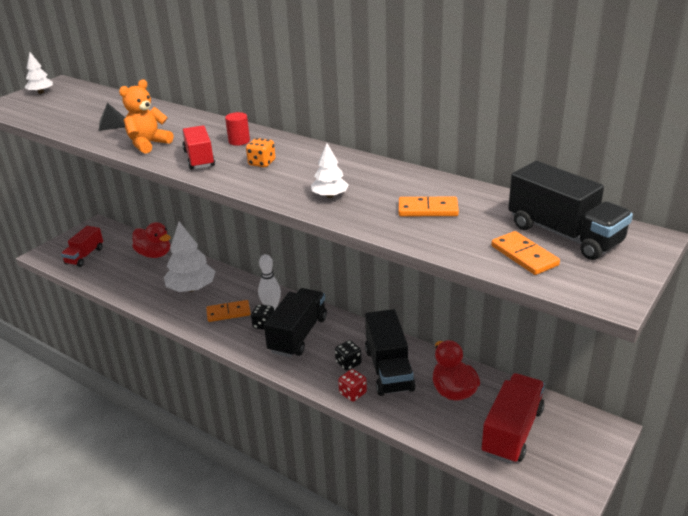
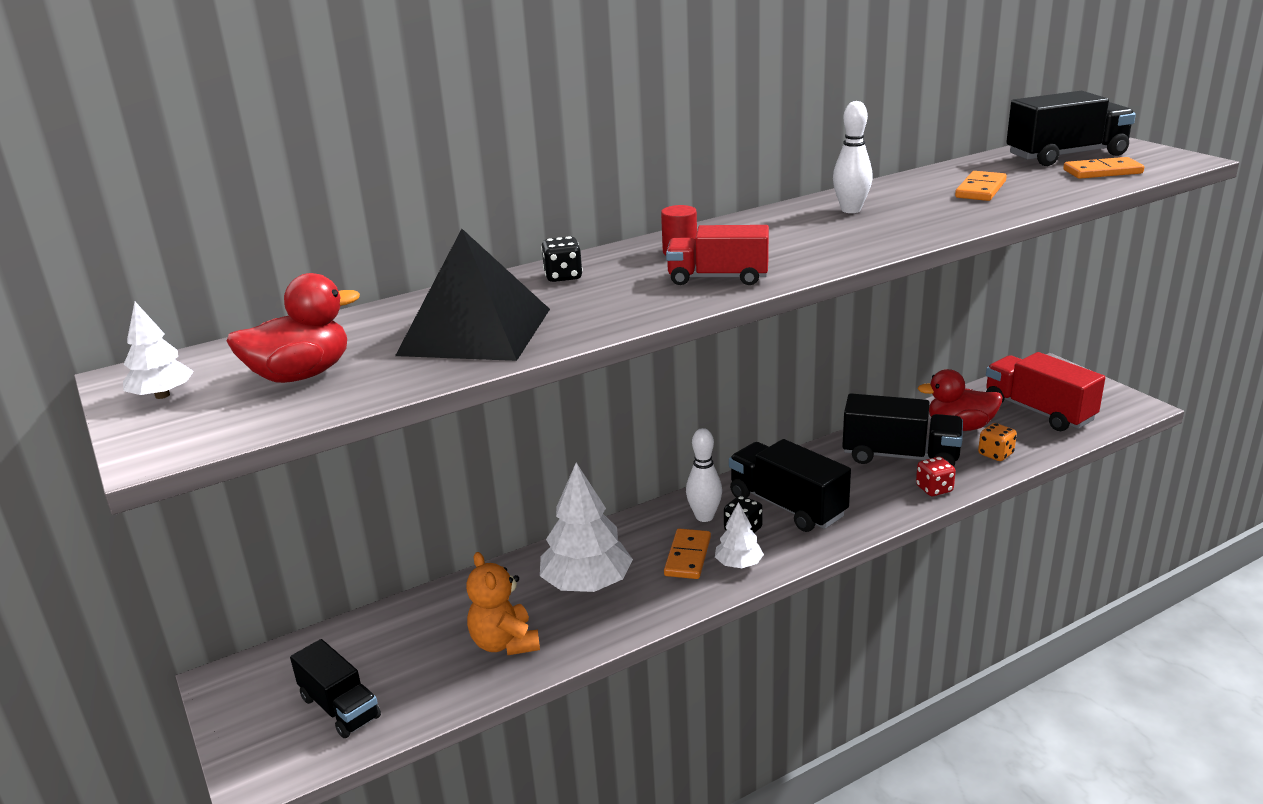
camera: 65 degrees left, 5 degrees down
red truck [61,226,103,267] -> black truck [290,639,381,738]
black pyramid [99,103,125,131] -> black pyramid [395,229,550,361], size x2.35
orange teddy bear [119,79,173,154] -> orange teddy bear moved to [466,552,540,655]
red duck [132,222,171,258] -> red duck moved to [227,273,360,383]
orange dice [246,138,276,167] -> orange dice moved to [978,423,1017,461]
white tree [311,143,349,198] -> white tree moved to [715,502,764,568]
black dice [335,340,362,371] -> black dice moved to [541,236,583,282]
none -> white bowling pin [833,101,873,213]

